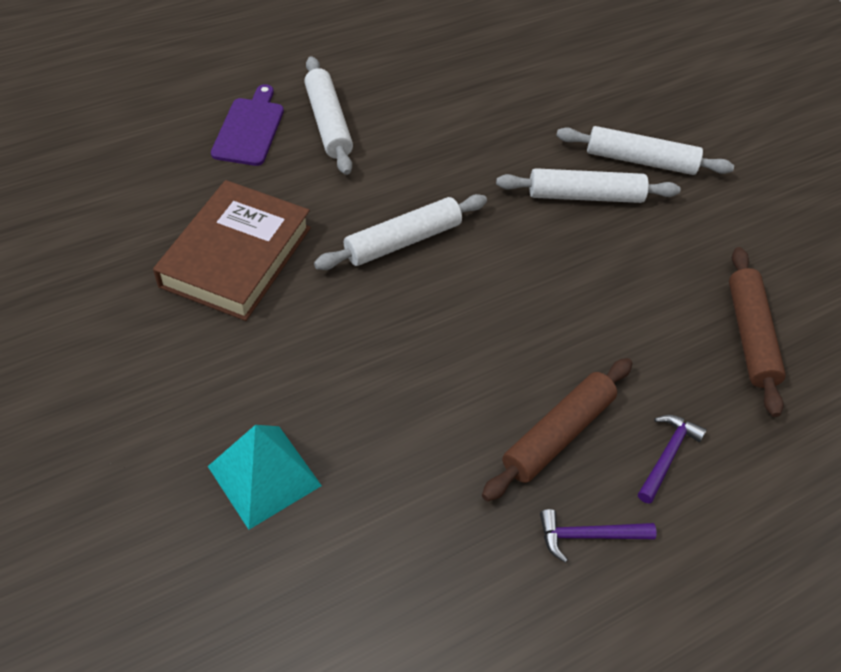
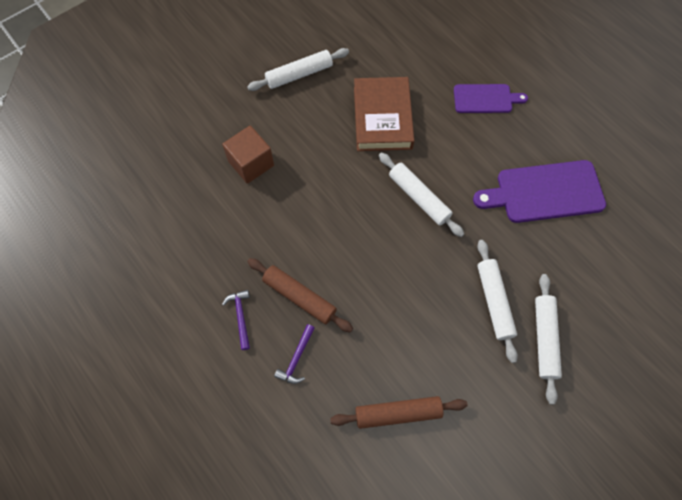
camera: 85 degrees right, 15 degrees up
brown book [153,180,311,321] -> brown book turned 75 degrees clockwise [354,77,414,151]
turquoise pyramid [208,425,322,530] -> brown cube [222,126,274,184]
white rolling pin [304,56,353,175] -> white rolling pin moved to [247,48,349,91]
purple hammer [638,415,707,504] -> purple hammer turned 90 degrees clockwise [274,324,315,384]
none -> purple cutting board [473,160,606,223]

